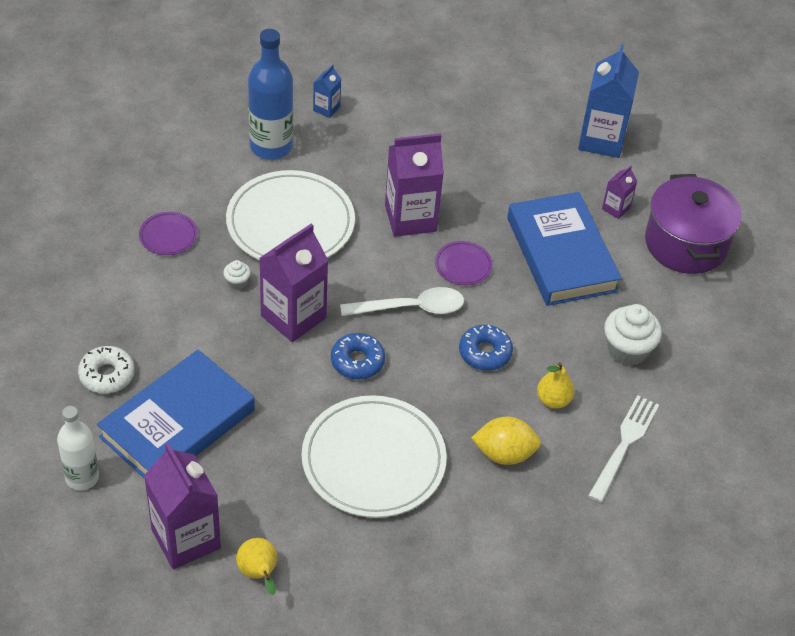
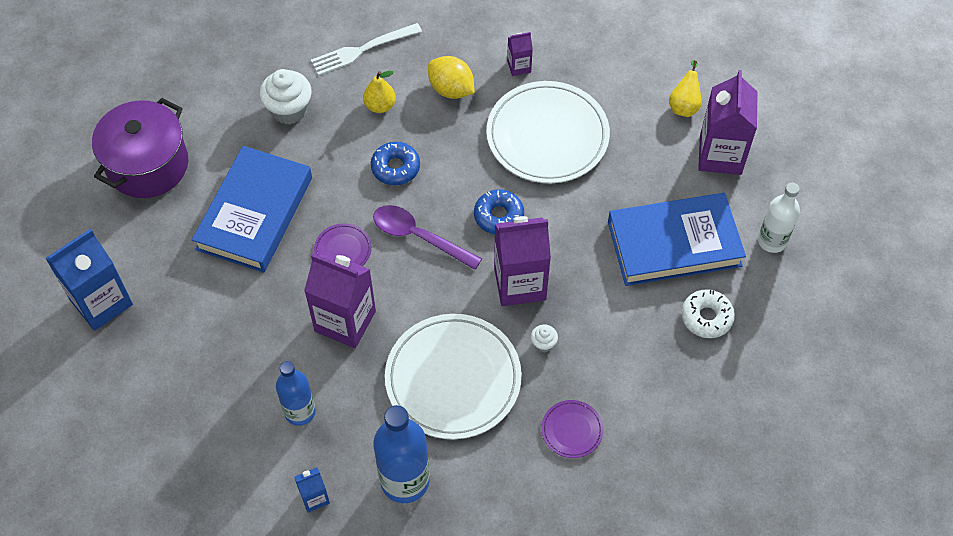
camera: 140 degrees left, 10 degrees up
white spoon [340,287,464,316] -> purple spoon [373,205,482,270]
purple carton [602,165,637,219] -> purple carton moved to [507,32,533,76]
none -> blue bottle [276,361,316,426]

